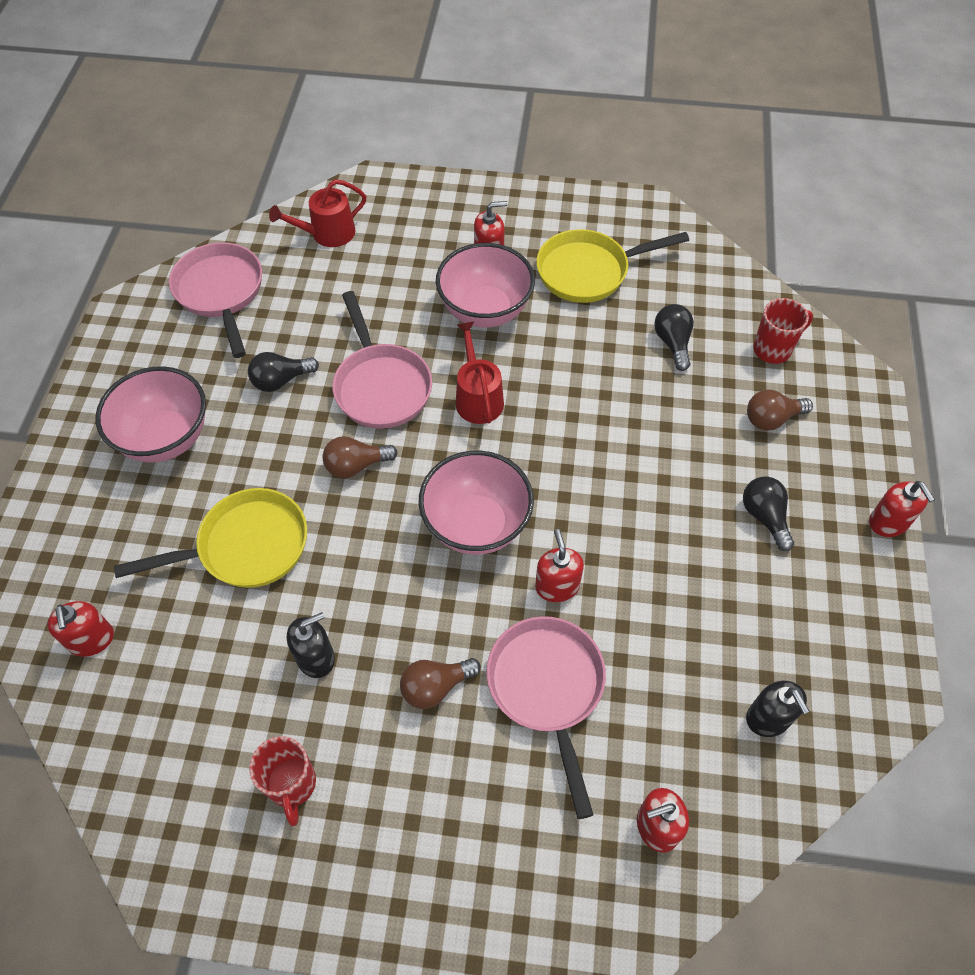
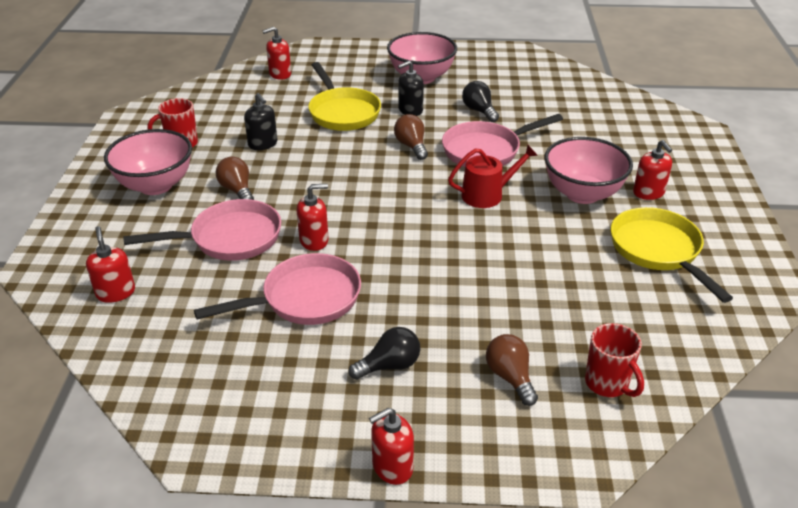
camera: 85 degrees right, 20 degrees down
pink pan [169,242,262,358] -> pink pan moved to [194,253,361,325]
red watering can [269,179,366,247] -> none
pink bowl [419,451,534,555] -> pink bowl moved to [104,129,192,195]
black light bulb [654,304,694,371] -> none
black soap dispenser [746,681,809,737] -> black soap dispenser moved to [398,61,424,116]

